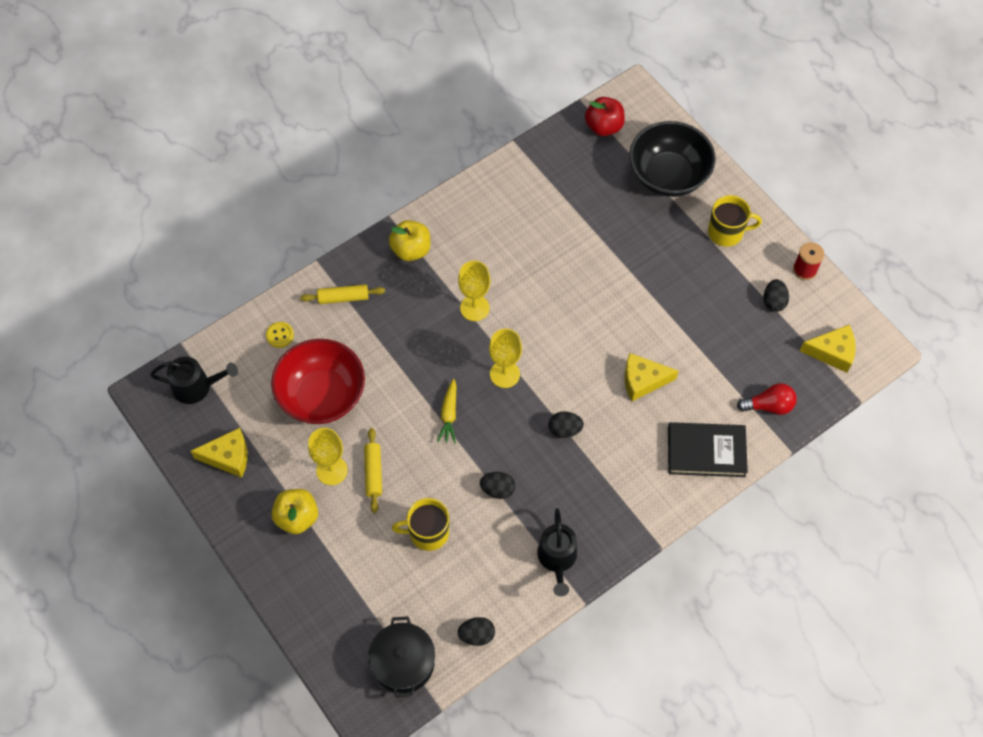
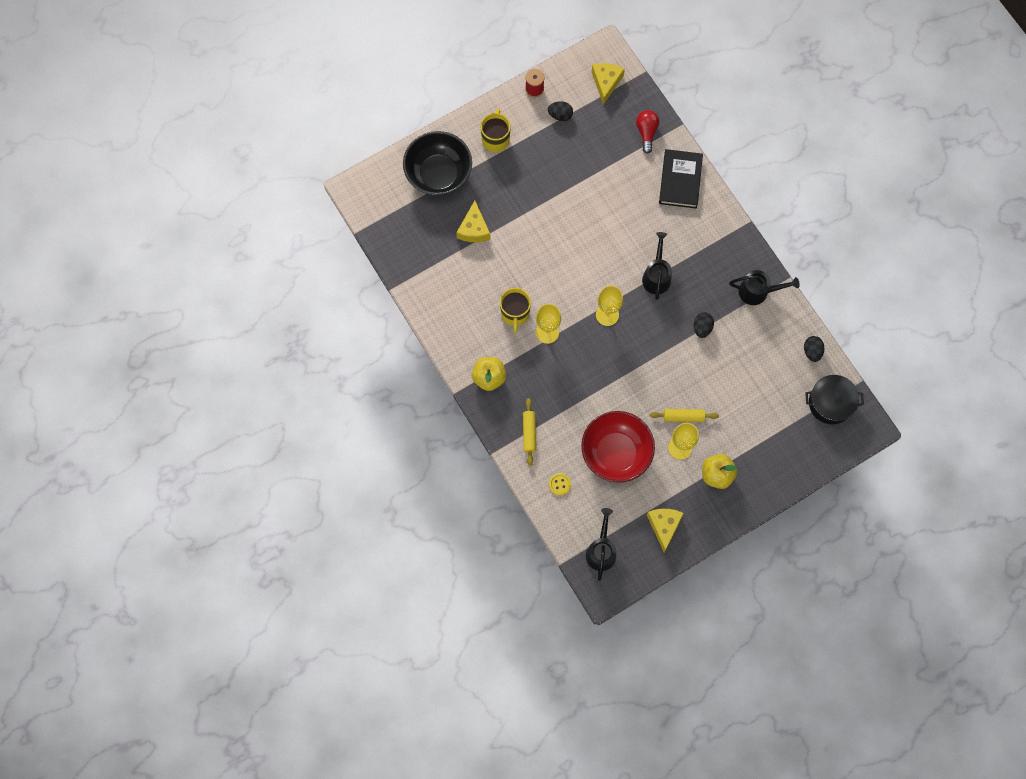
camera: 85 degrees left, 10 degrees up
yellow mug [392,498,449,551] -> yellow mug moved to [500,288,531,334]
yellow carrot [437,379,456,443] -> none
black egg [548,411,584,438] -> black watering can [642,232,672,300]
red apple [585,97,625,136] -> none
yellow cheese [625,353,679,401] -> yellow cheese moved to [456,201,491,242]

